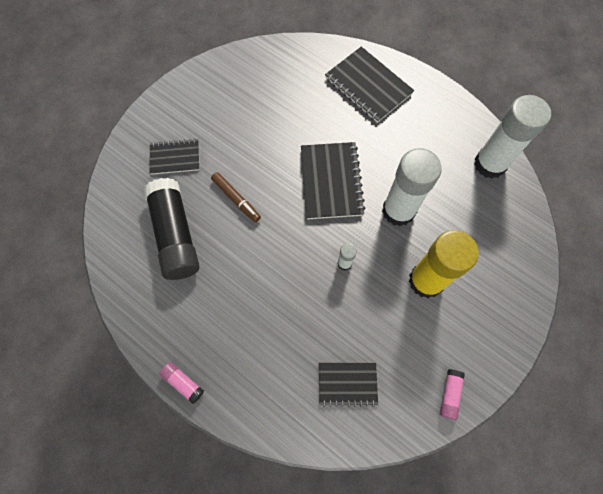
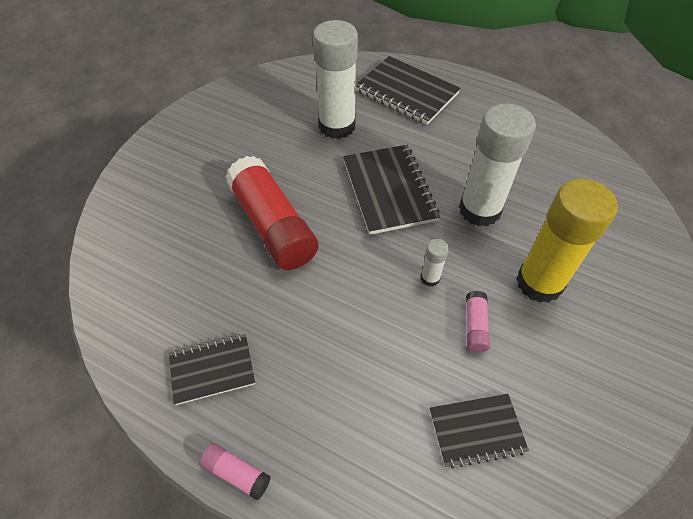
camera: 10 degrees left, 15 degrees down
black glue stick [144,178,200,280] -> none
black notebook [150,139,200,175] -> black notebook moved to [169,334,255,405]
brown marker [211,172,261,223] -> red glue stick [225,156,319,270]
pink glue stick [440,369,465,420] -> pink glue stick moved to [466,291,490,352]
white glue stick [474,95,551,179] -> white glue stick moved to [313,20,358,139]

